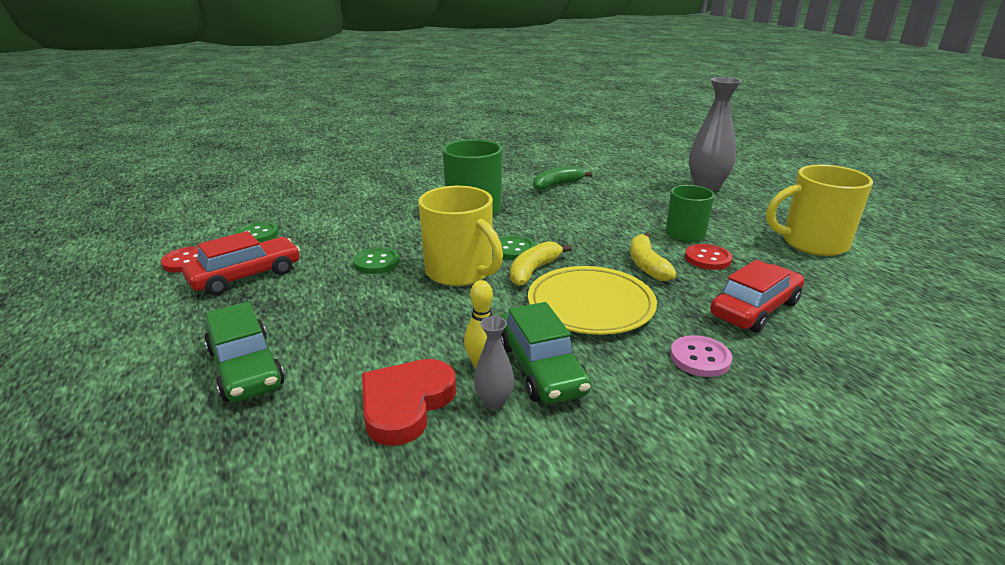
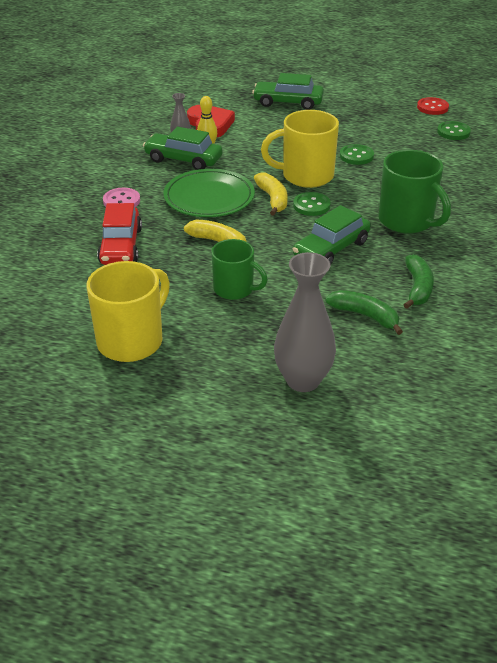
camera: 130 degrees right, 10 degrees up
red car [182,231,300,295] -> none
yellow plate [528,266,657,335] -> green plate [163,169,255,217]
red button [685,244,732,270] -> none
none -> green car [292,205,371,265]
none -> green banana [325,290,403,335]

